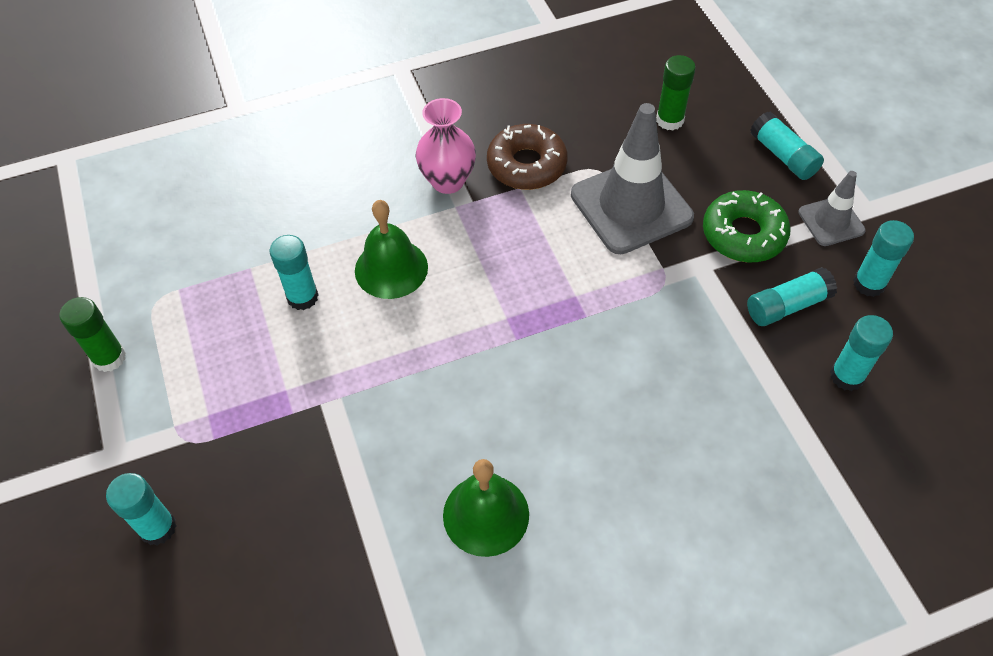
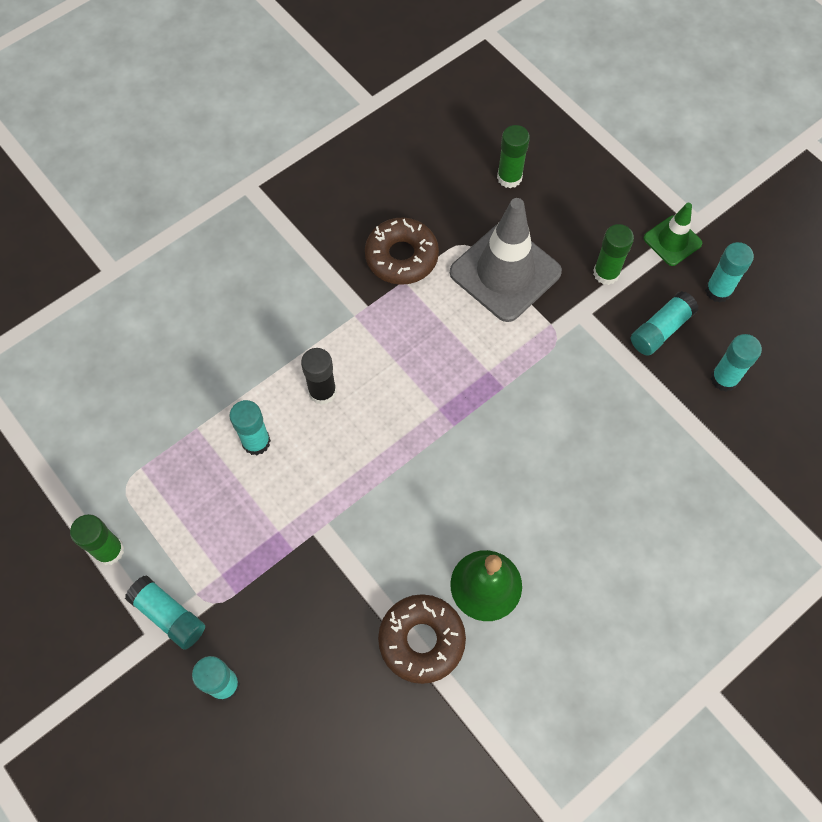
camera: 20 degrees left, 10 degrees up
green bell [355,200,428,299] -> black glue stick [301,348,337,405]
pink vase [416,98,476,194] -> none
green donut [703,190,791,262] -> green glue stick [593,224,634,285]
turquoise glue stick [750,111,824,180] -> turquoise glue stick moved to [125,575,205,650]
grey traffic cone [798,171,866,246] -> green traffic cone [644,203,702,266]
none -> brown donut [378,594,466,684]

